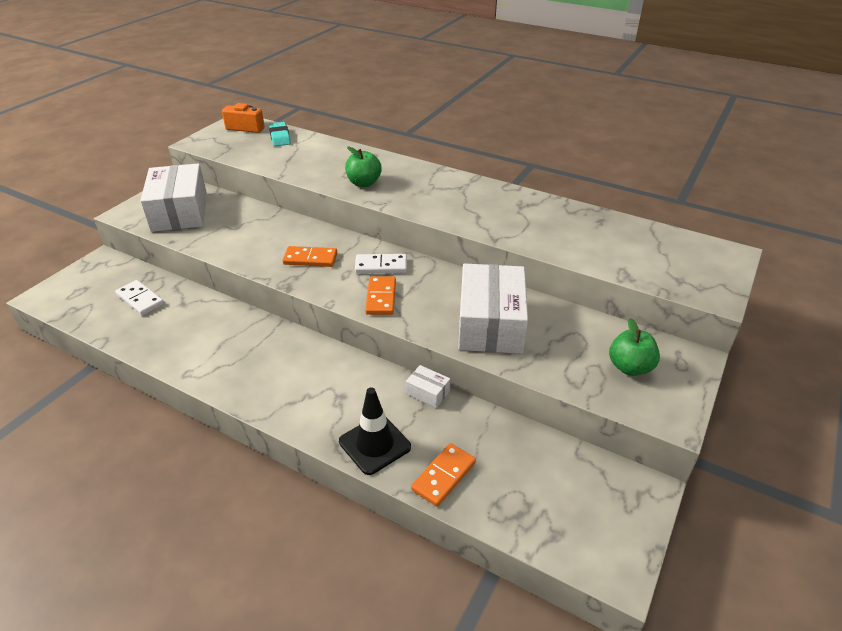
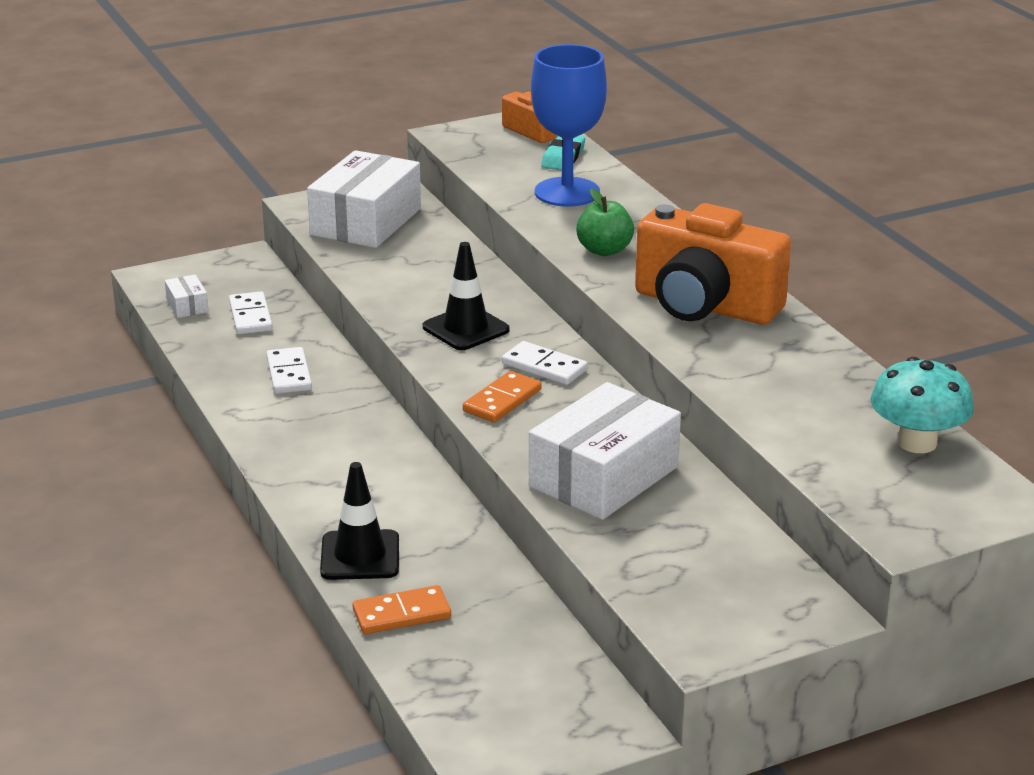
camera: 35 degrees right, 10 degrees down
orange domino [282,246,337,267] -> black traffic cone [423,242,510,350]
white box [406,365,451,408] -> white box moved to [165,275,209,318]
green apple [609,318,660,376] -> none
none -> white domino [266,347,312,394]
none -> blue goblet [531,44,607,207]
none -> orange camera [635,203,791,325]
none -> turquoise mushroom [870,357,974,453]

